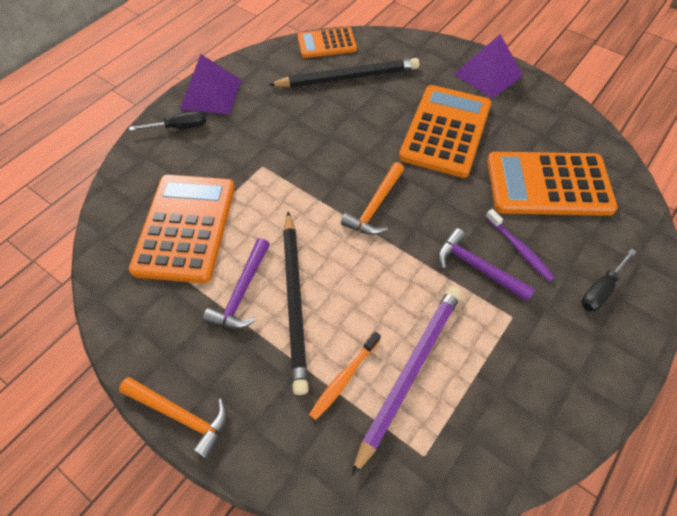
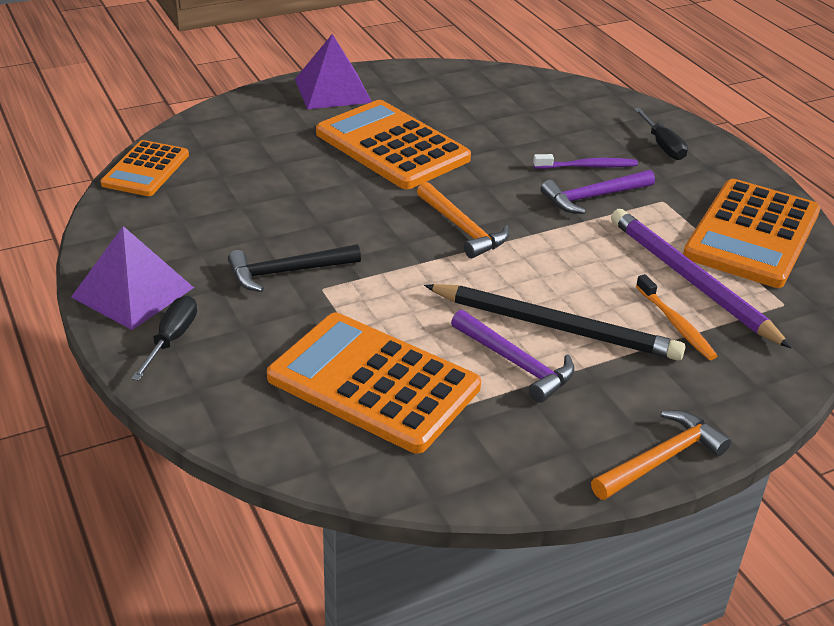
camera: 65 degrees left, 20 degrees down
black pencil [268,58,419,87] -> none
orange calculator [487,152,618,216] -> orange calculator moved to [683,179,820,288]
none -> black hammer [228,244,361,292]

